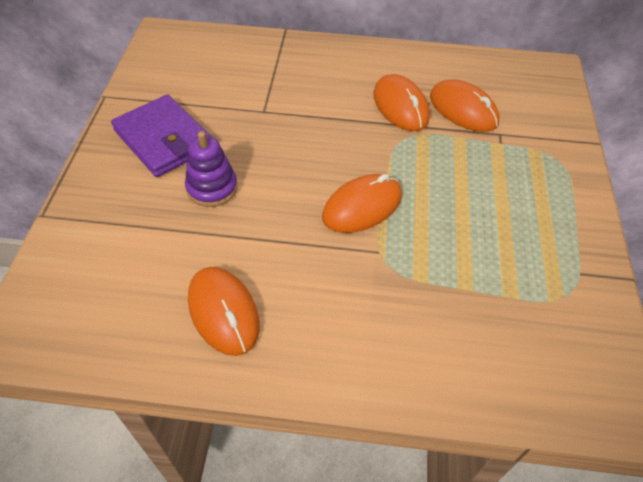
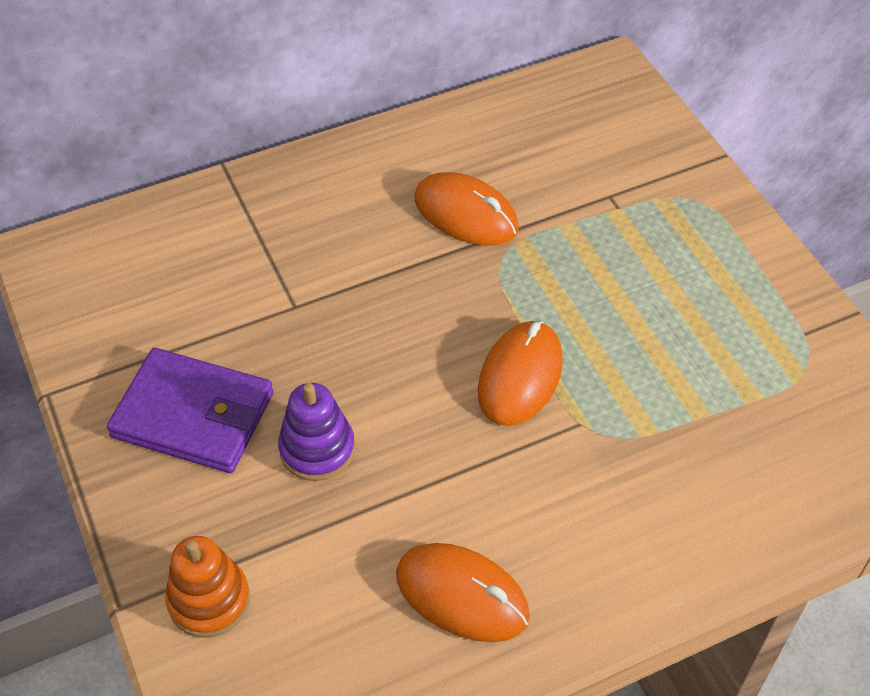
camera: 30 degrees left, 0 degrees up
orange mouse [430,79,499,132] -> none
none -> orange stacking toy [165,536,250,638]

